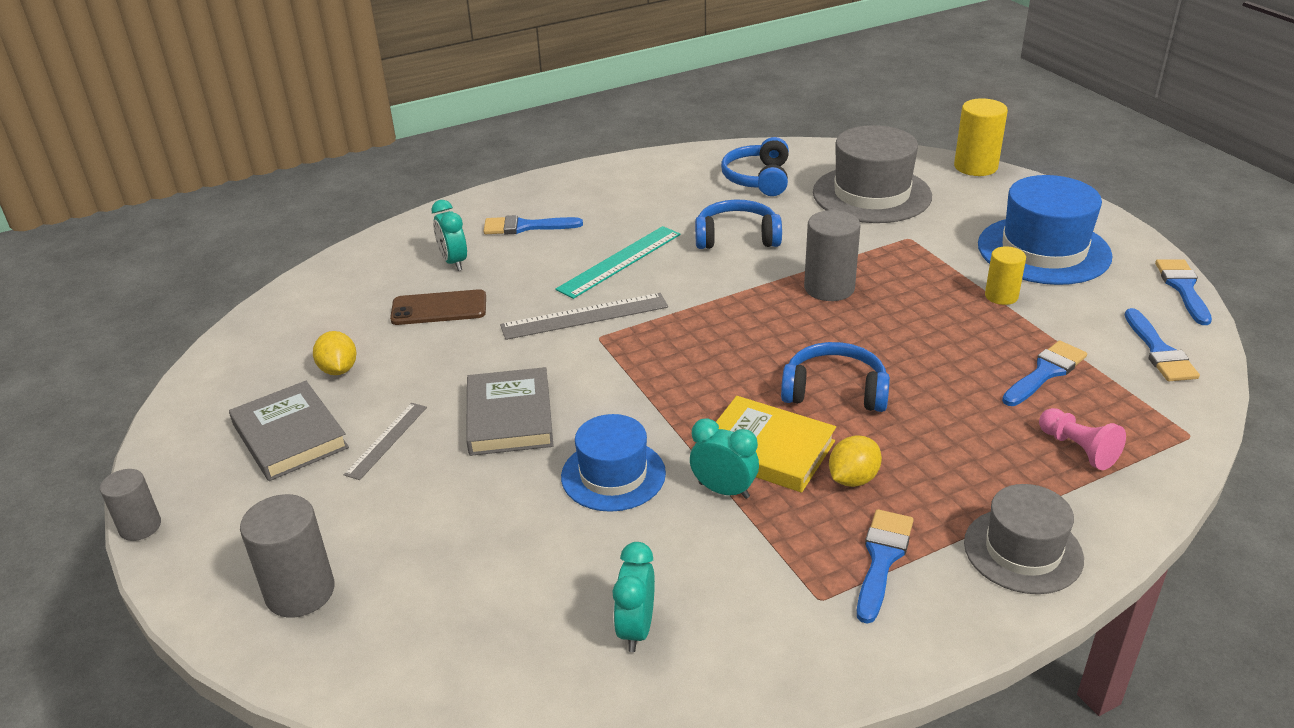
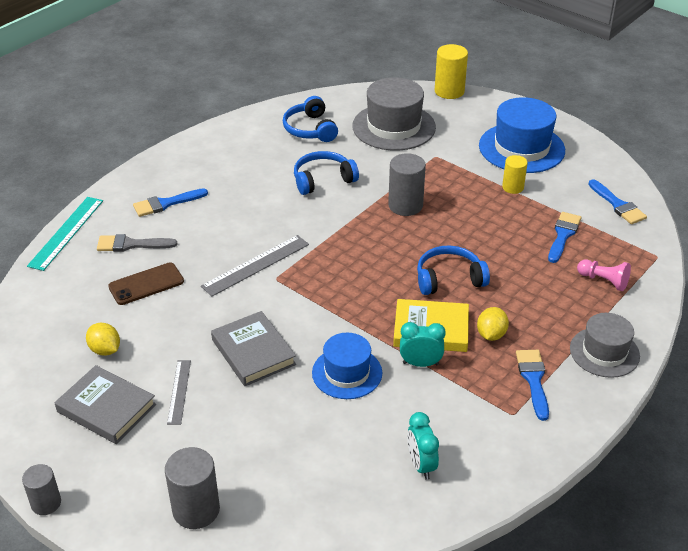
camera: 25 degrees left, 5 degrees up
turquoise clock [431,200,467,271] -> grey brush [97,234,177,252]
turquoise ruler [556,226,680,299] -> turquoise ruler moved to [27,197,103,271]
blue brush [1155,259,1212,325] -> none

